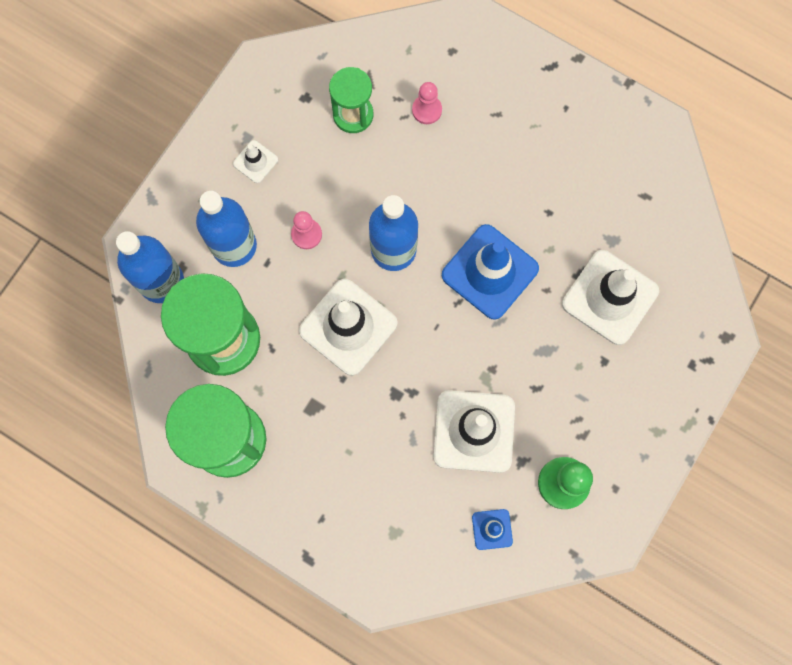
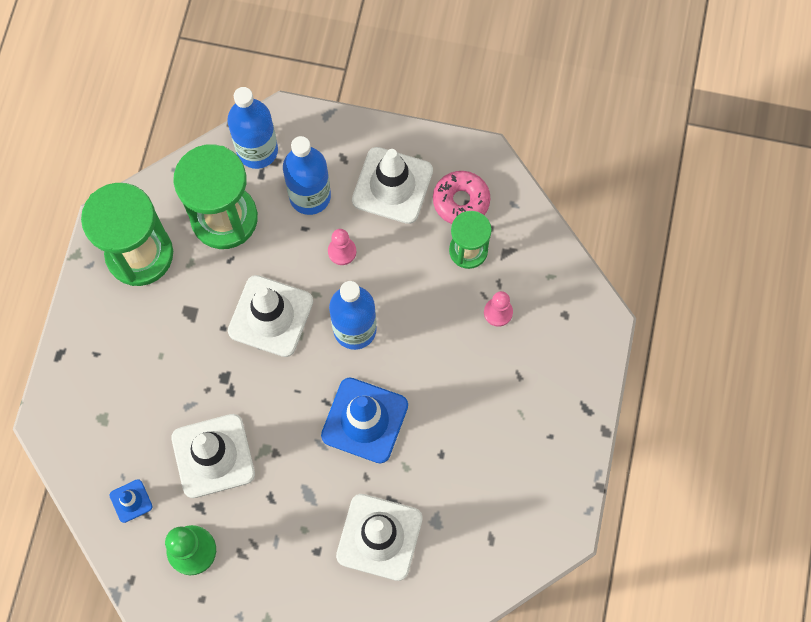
camera: 70 degrees right, 5 degrees down
white traffic cone [233,140,278,183] -> white traffic cone [352,147,433,224], size x2.11
none -> pink donut [433,171,490,224]

